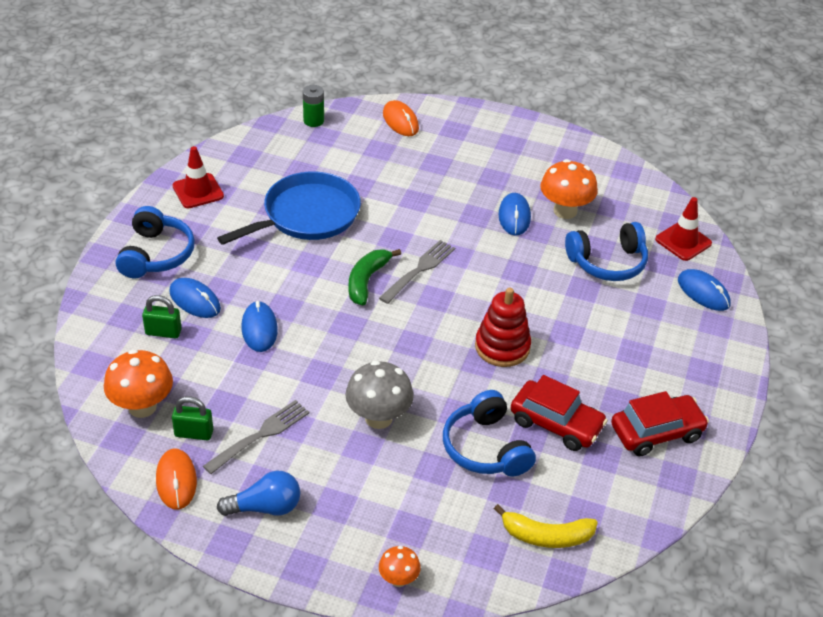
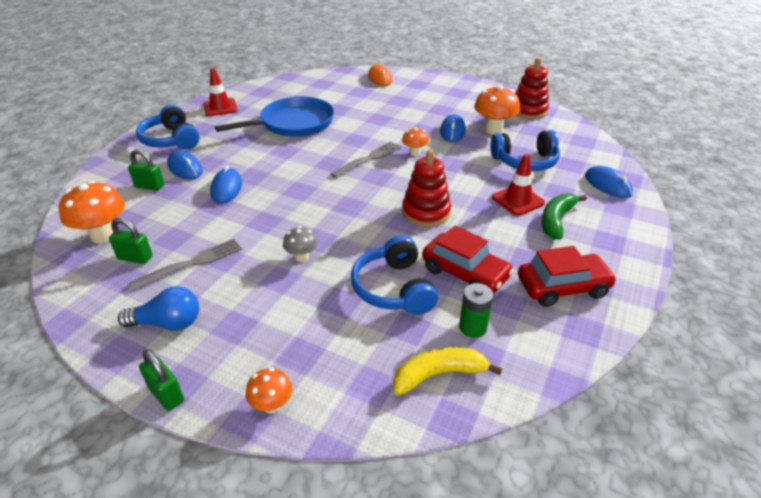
camera: 10 degrees right, 5 degrees down
blue headphones [116,206,195,278] -> blue headphones turned 135 degrees clockwise [136,105,200,150]
orange mouse [156,448,197,510] -> none
green battery [303,85,324,127] -> green battery moved to [459,283,493,338]
grey mushroom [345,360,414,429] -> grey mushroom [283,226,318,262], size x0.56
green banana [349,249,401,305] -> green banana moved to [542,193,587,240]
yellow banana [494,504,598,548] -> yellow banana turned 150 degrees clockwise [393,347,502,395]
red traffic cone [655,197,712,261] -> red traffic cone moved to [492,154,545,216]
none -> green padlock [139,349,184,411]
none -> orange mushroom [402,127,429,156]
none -> red stacking toy [515,58,549,119]

